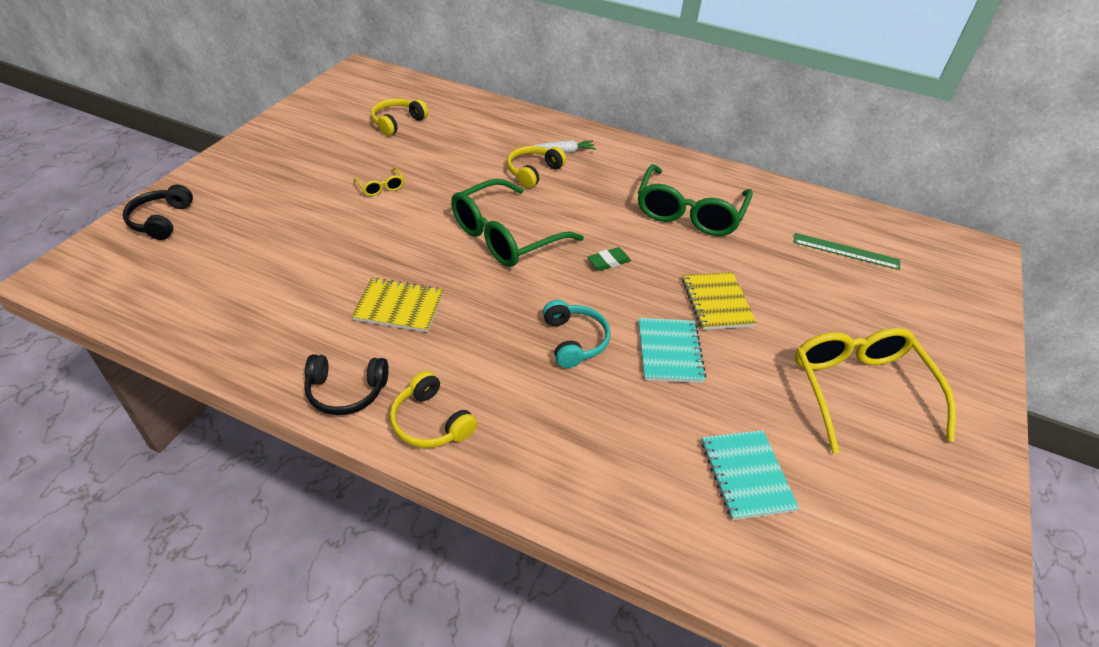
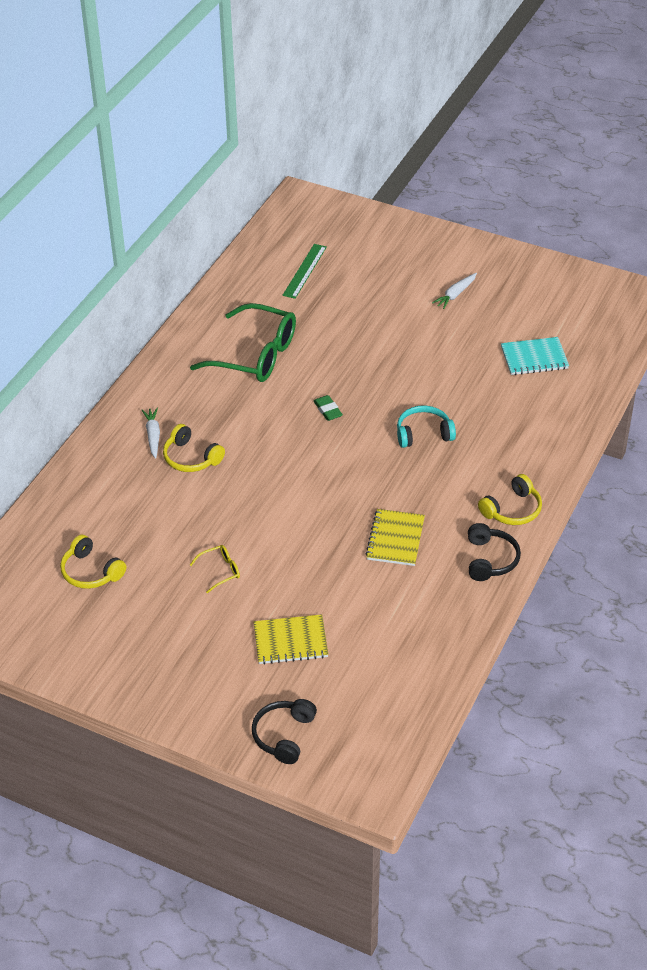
camera: 85 degrees left, 0 degrees up
black headphones [123,185,193,240] -> black headphones turned 105 degrees clockwise [252,699,317,764]
green glasses [451,179,584,267] -> none
turquoise notebook [638,318,706,383] -> none
yellow notebook [682,272,757,330] -> yellow notebook moved to [254,614,328,665]
yellow glasses [795,328,956,453] -> white carrot [432,273,477,309]

